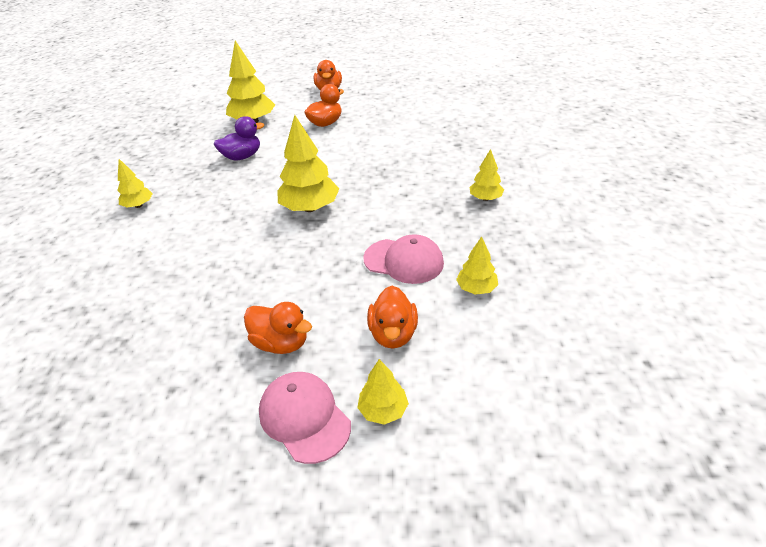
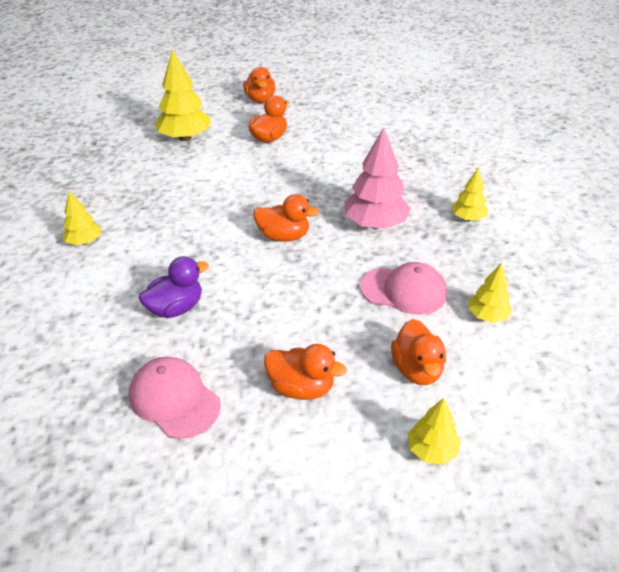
camera: 10 degrees left, 0 degrees up
purple duck [214,116,264,161] -> purple duck moved to [139,256,209,318]
pink cap [259,372,351,464] -> pink cap moved to [129,357,221,439]
yellow tree [277,115,339,212] -> orange duck [253,194,319,242]
none -> pink tree [344,127,411,229]

